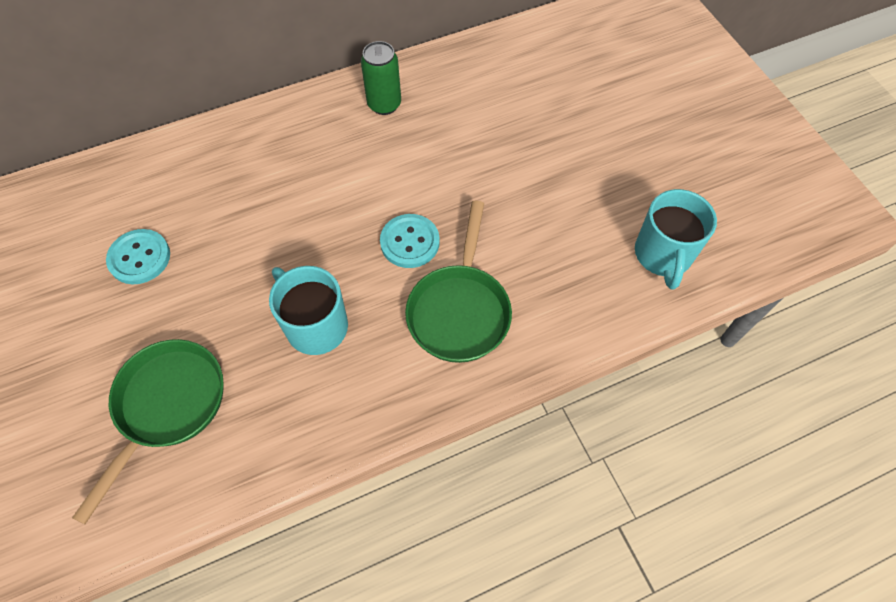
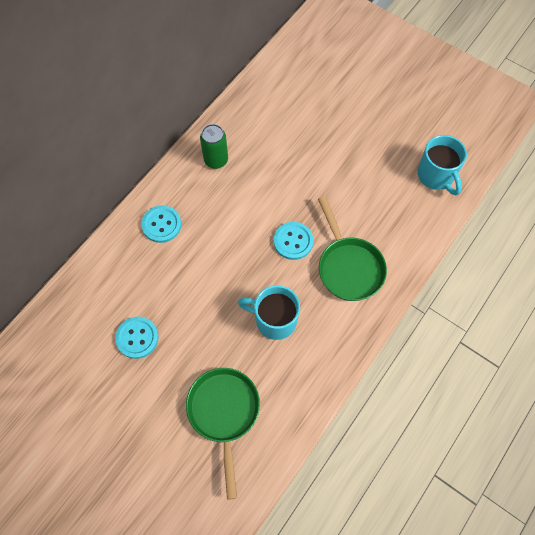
camera: 30 degrees left, 5 degrees up
none -> turquoise button [142,205,181,243]

